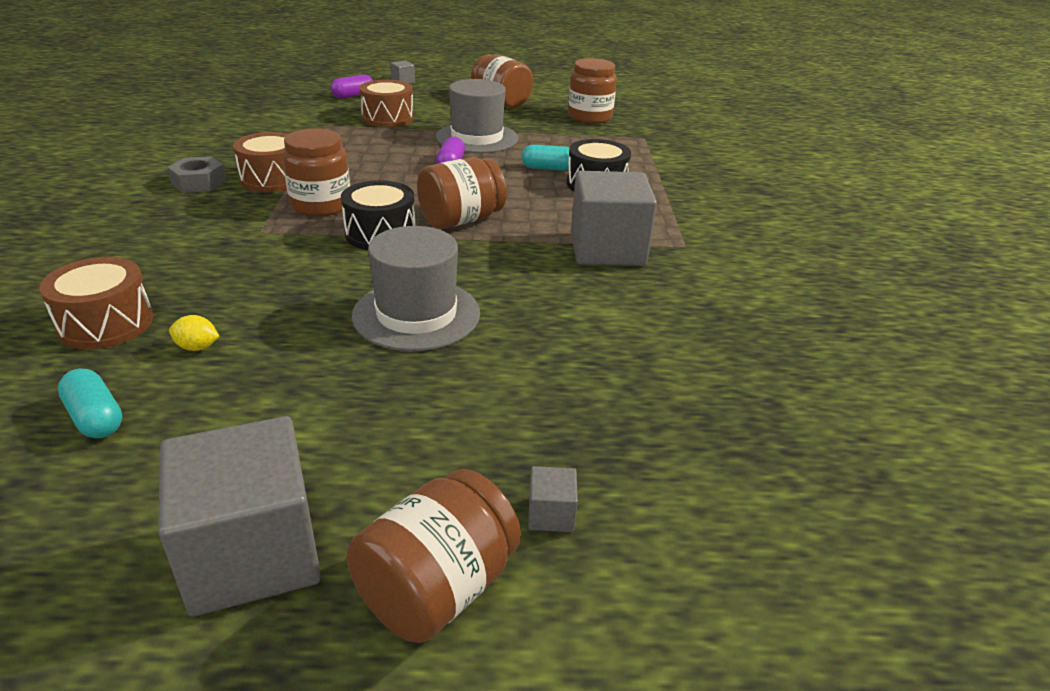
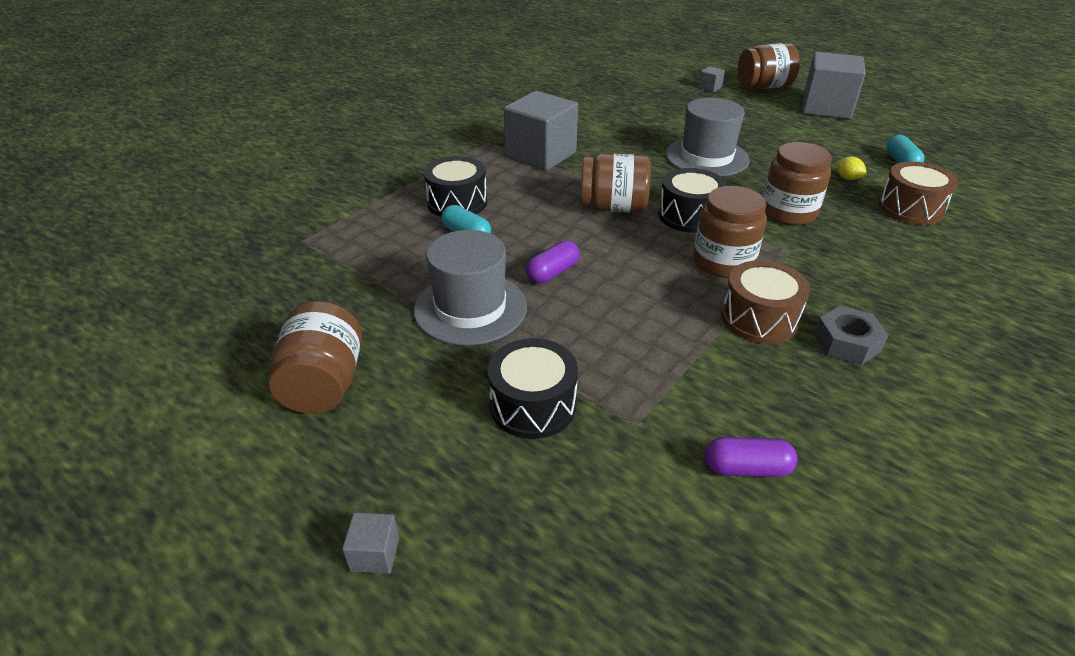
camera: 140 degrees left, 5 degrees up
purple capsule [331,75,373,98] -> purple capsule moved to [705,437,797,477]
brown drum [359,80,414,127] -> black drum [488,338,578,439]
brown jar [568,58,617,124] -> brown jar moved to [763,142,832,226]

